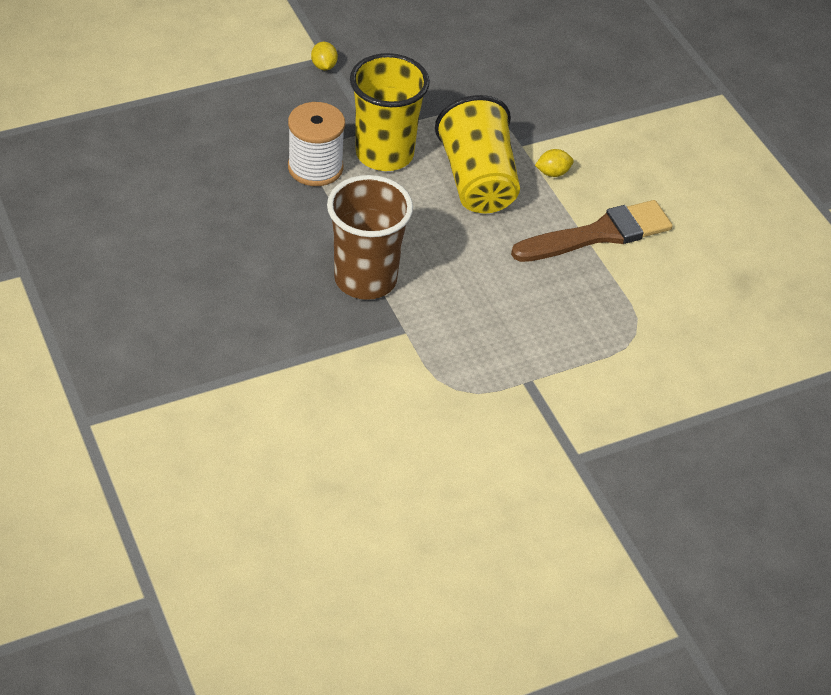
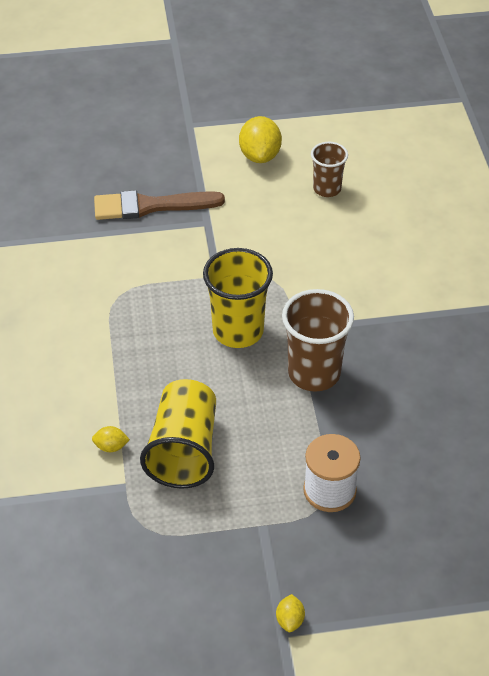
camera: 160 degrees left, 0 degrees up
yellow cup [350,53,430,171] -> yellow cup moved to [203,248,273,348]
brown brush [511,200,673,262] -> brown brush moved to [94,190,225,220]
none -> yellow lemon [239,116,282,163]
none -> brown cup [311,142,348,197]

